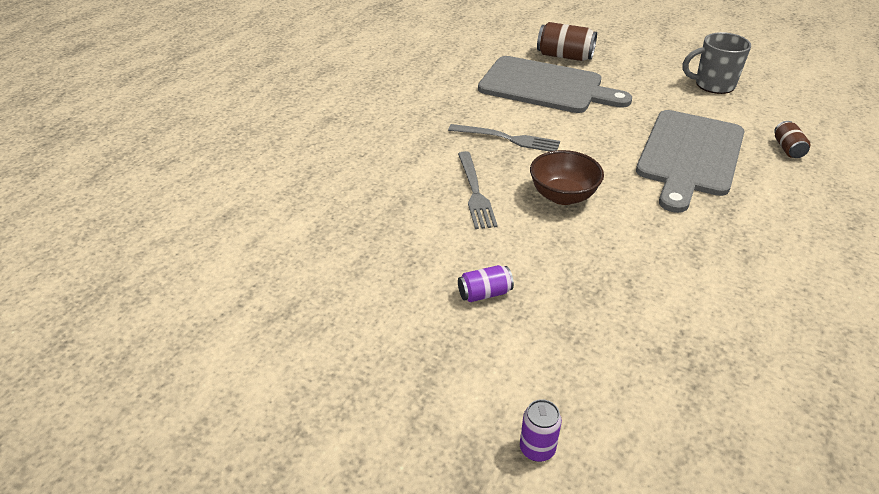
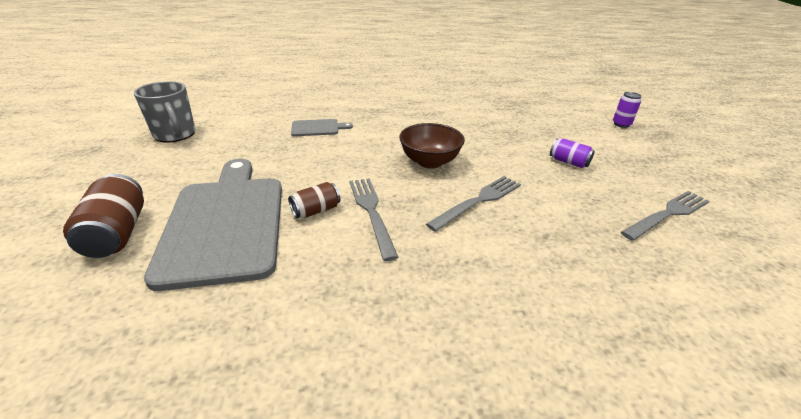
camera: 125 degrees left, 5 degrees down
grey cutting board [636,110,744,213] -> grey cutting board [291,119,353,136], size x0.43
brown can [774,121,810,158] -> brown can moved to [289,182,340,218]
none -> grey fork [621,191,709,241]

